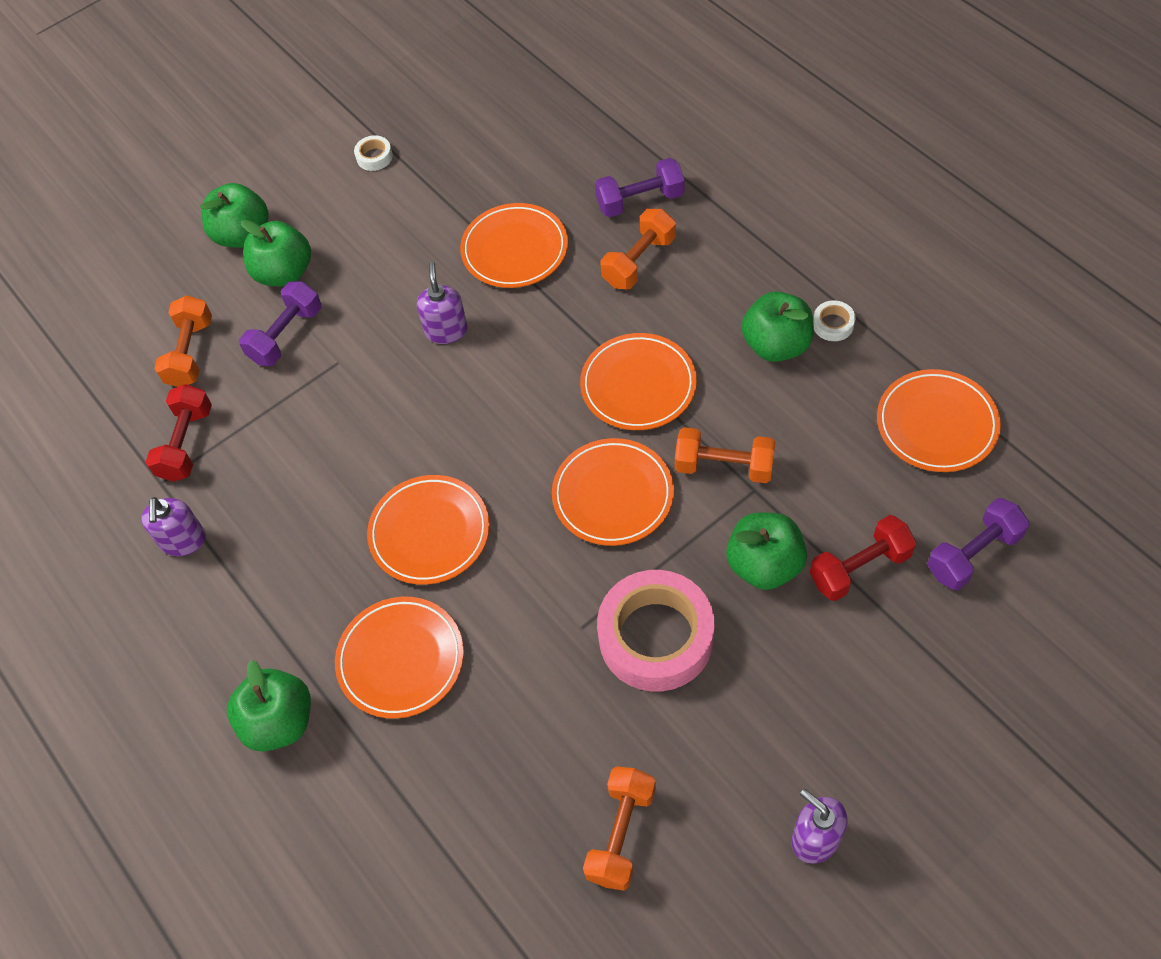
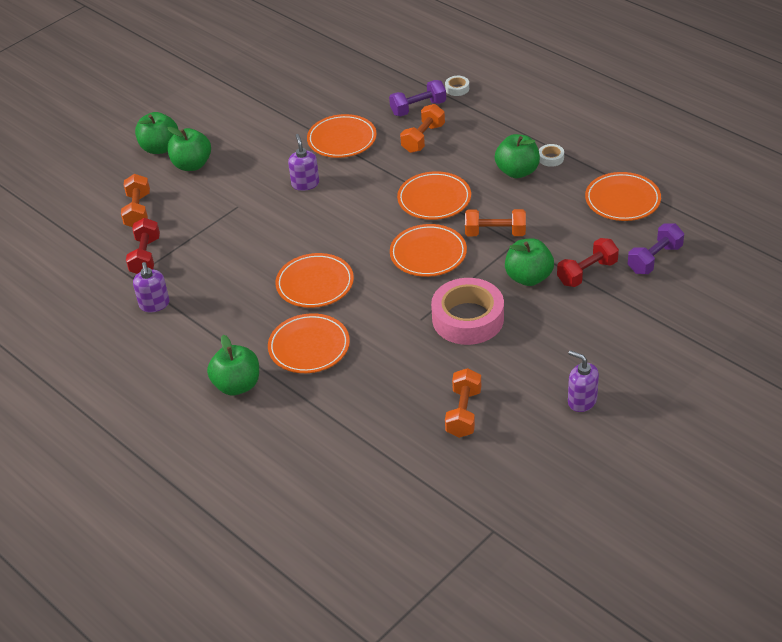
camera: 10 degrees left, 15 degrees down
purple dumbbell [239,281,322,366] -> none
white tape [354,135,393,171] -> white tape moved to [445,76,469,96]

